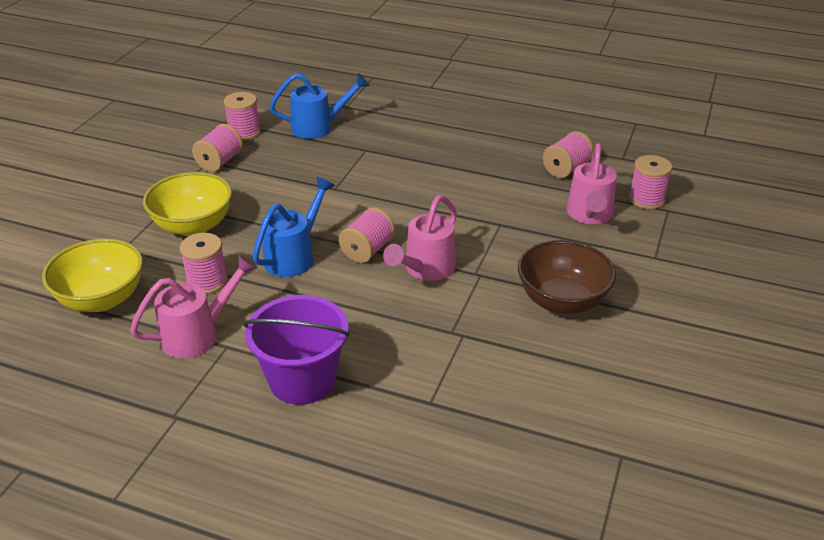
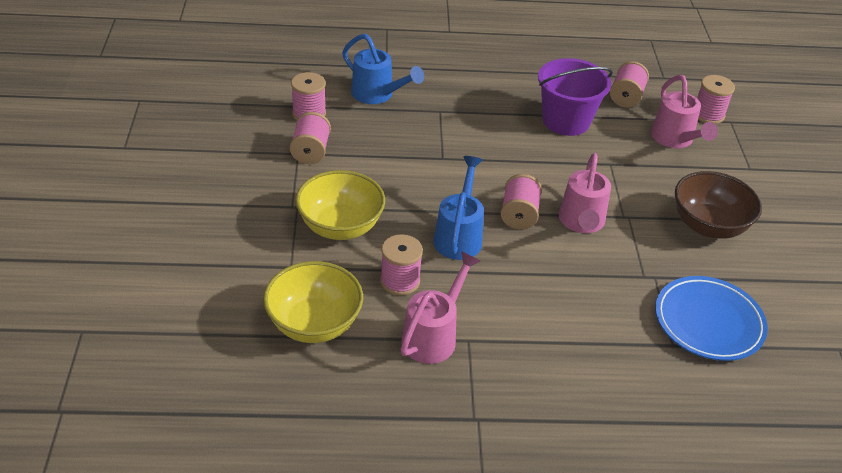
camera: 25 degrees left, 5 degrees up
purple bucket [243,295,350,405] -> purple bucket moved to [538,58,613,136]
blue watering can [269,73,370,139] -> blue watering can turned 75 degrees clockwise [342,34,424,104]
none -> blue plate [655,276,768,361]

